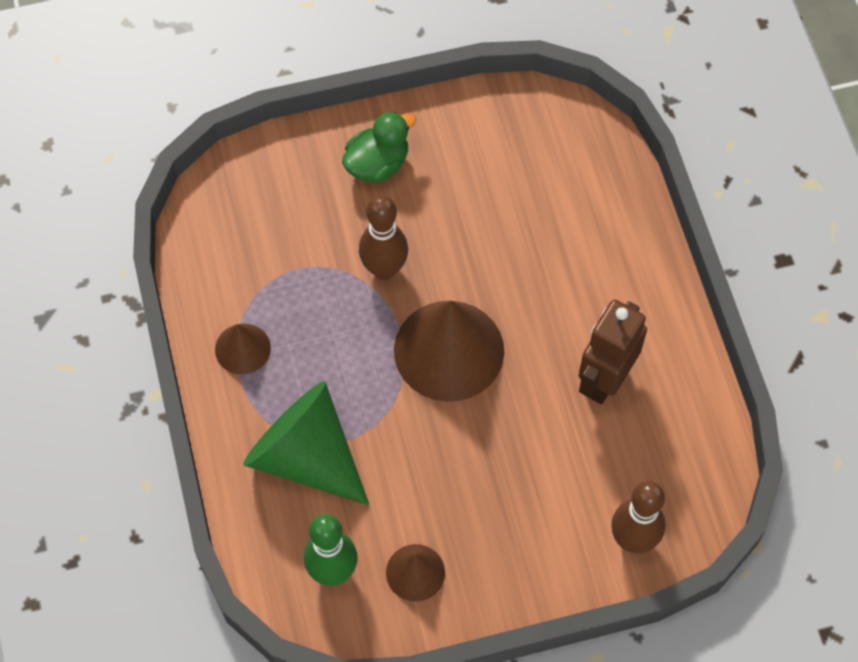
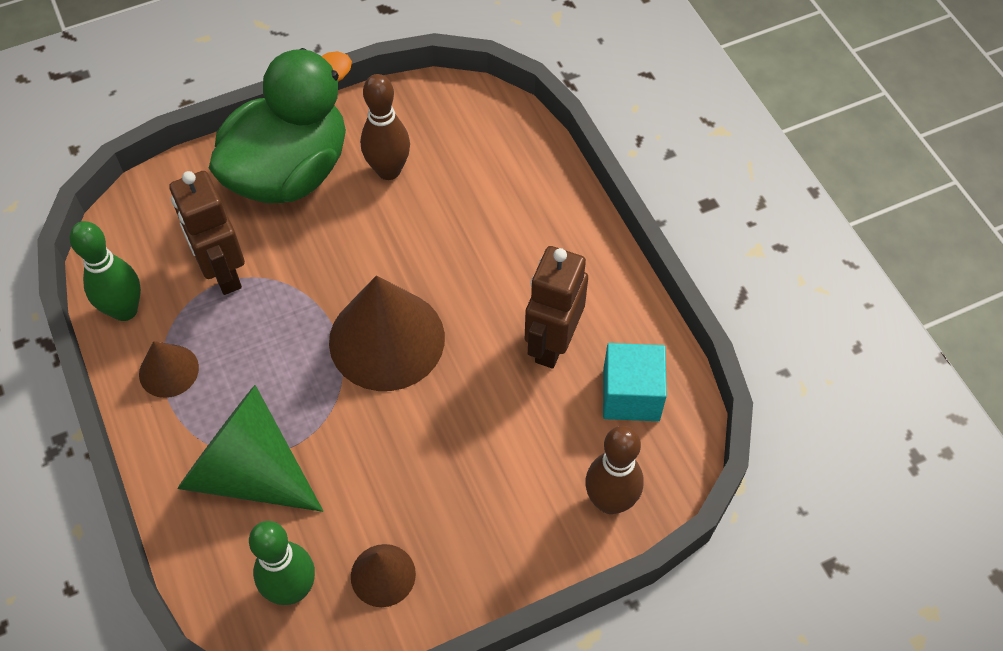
camera: 10 degrees left, 5 degrees down
green duck [342,111,416,183] -> green duck [209,48,352,203], size x1.98
brown bowling pin [359,195,408,280] -> brown bowling pin moved to [361,74,410,180]
none -> green bowling pin [69,221,141,321]
none -> brown robot [169,171,245,295]
none -> turquoise cube [603,343,667,421]

